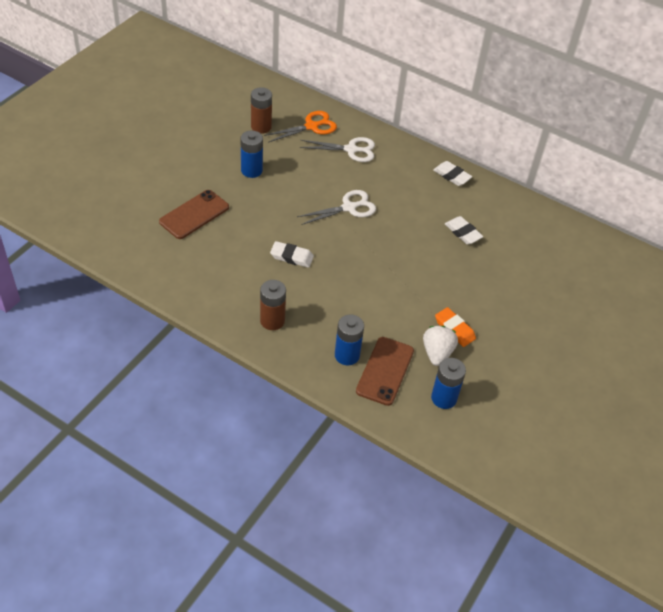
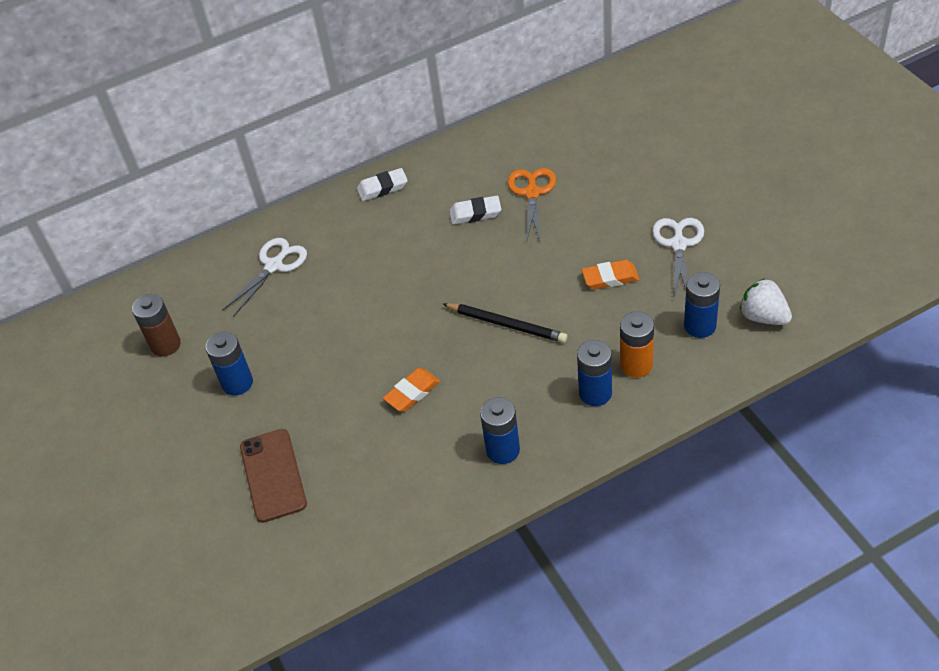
camera: 50 degrees left, 0 degrees up
brown battery [260,280,286,330] -> blue battery [480,397,520,464]
orange scissors [264,111,337,143] -> orange scissors moved to [507,168,556,243]
white eraser [270,241,314,268] -> orange eraser [383,368,440,412]
white scissors [297,190,376,225] -> white scissors moved to [652,218,704,299]
brown phone [356,337,414,406] -> orange battery [620,311,654,378]
white strawberry [423,326,458,366] -> white strawberry moved to [740,278,792,325]
none -> black pencil [443,303,567,343]

